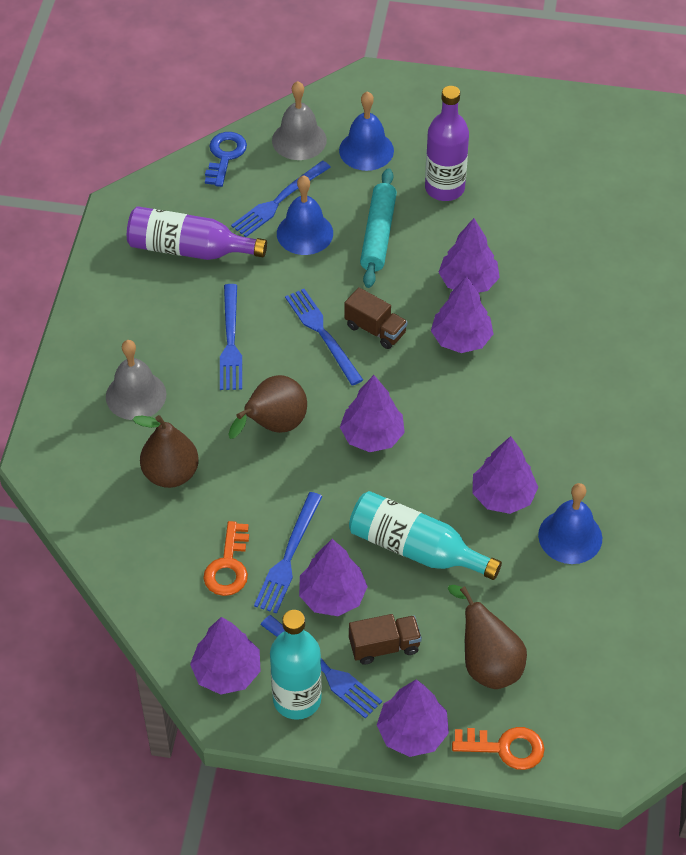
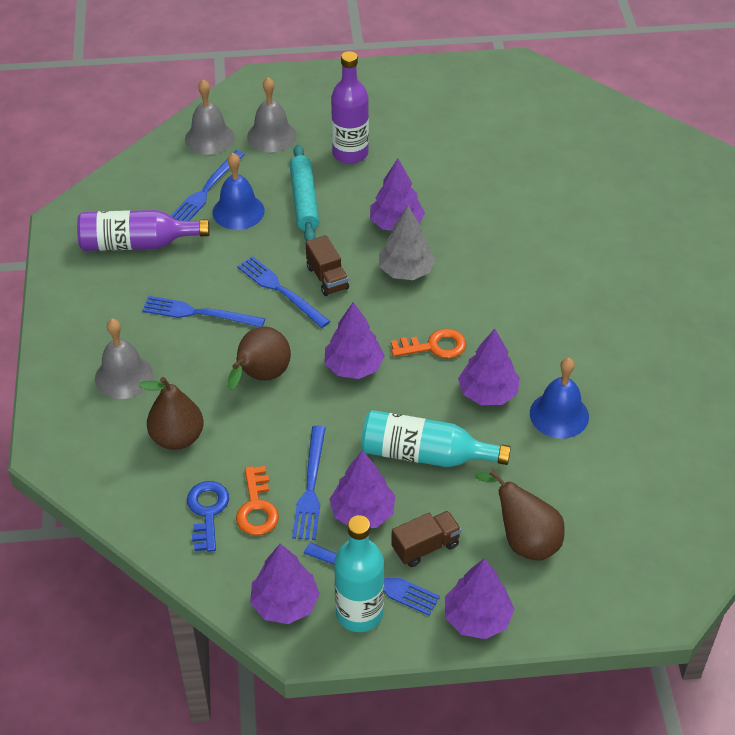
camera: 15 degrees left, 5 degrees down
blue key [205,132,247,187] -> blue key moved to [187,481,229,552]
blue fork [220,284,242,390] -> blue fork turned 120 degrees clockwise [142,296,265,327]
blue bell [339,91,394,171] -> grey bell [247,77,297,152]
brown truck [344,287,408,349] -> brown truck turned 45 degrees clockwise [306,235,349,296]
purple tree [431,276,493,353] -> grey tree [379,205,436,280]
orange key [452,727,544,770] -> orange key moved to [391,329,466,359]

